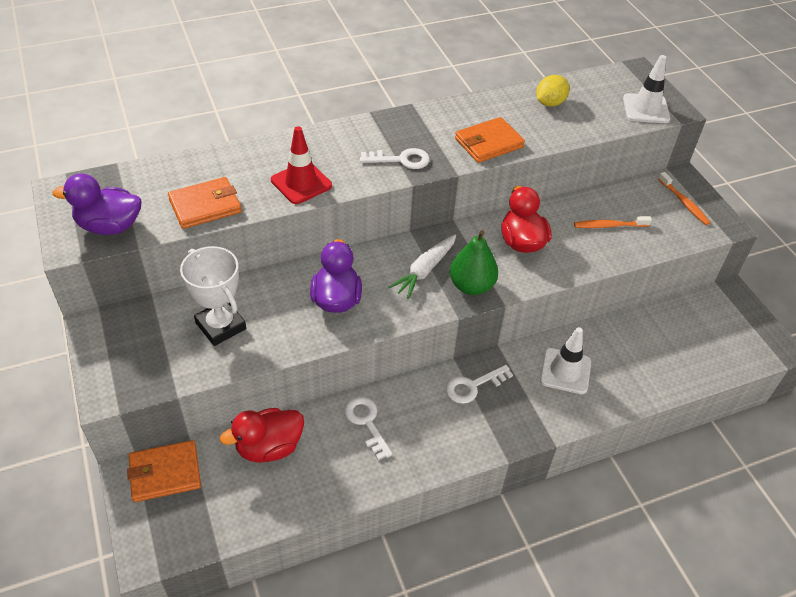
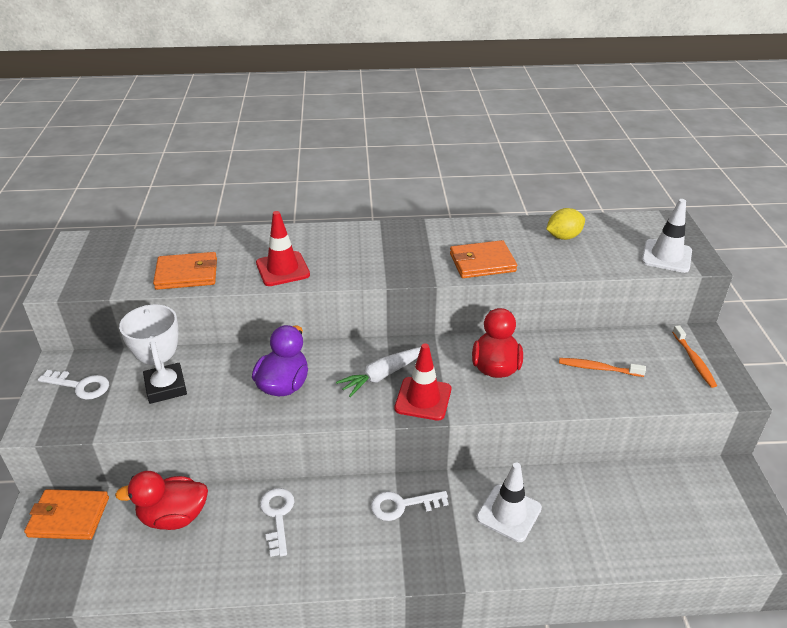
camera: 20 degrees right, 10 degrees down
purple duck [52,173,141,235] -> none
white key [360,148,430,169] -> white key moved to [38,370,109,400]
green pear [450,230,498,295] -> red traffic cone [394,343,451,421]

